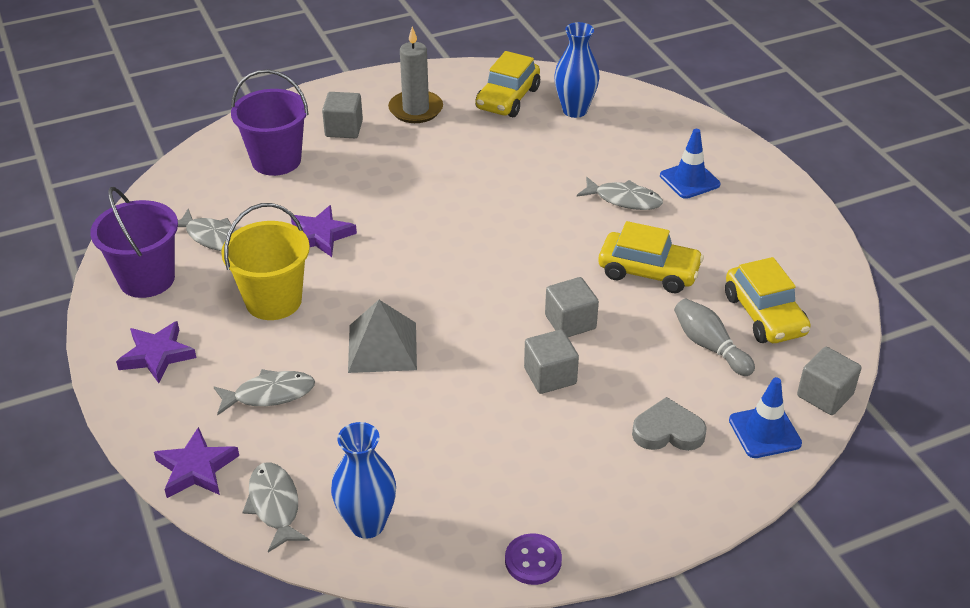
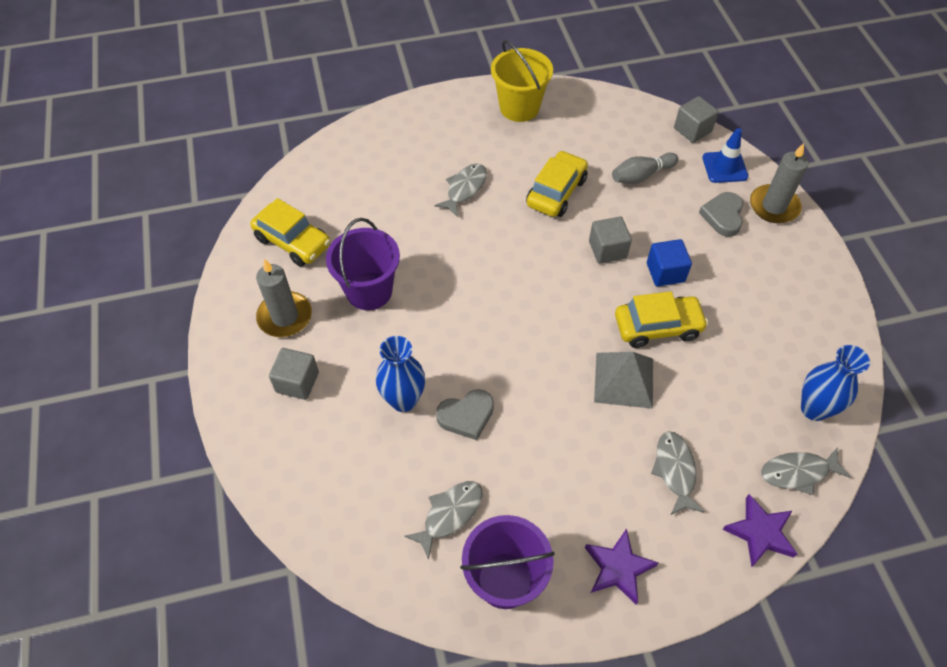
camera: 80 degrees left, 15 degrees up
yellow bucket [221,203,310,320] -> yellow bucket moved to [491,40,553,122]
purple bucket [231,69,309,176] -> purple bucket moved to [326,218,400,310]
purple star [291,205,357,257] -> grey heart [436,389,494,440]
purple button [505,533,562,585] -> none
grey cube [524,330,579,394] -> blue cube [647,239,692,286]
blue vase [554,22,600,118] -> blue vase moved to [376,336,425,412]
blue traffic cone [660,129,720,199] -> none
yellow car [725,257,811,343] -> yellow car moved to [615,291,708,348]
none -> grey candle [750,143,808,223]

